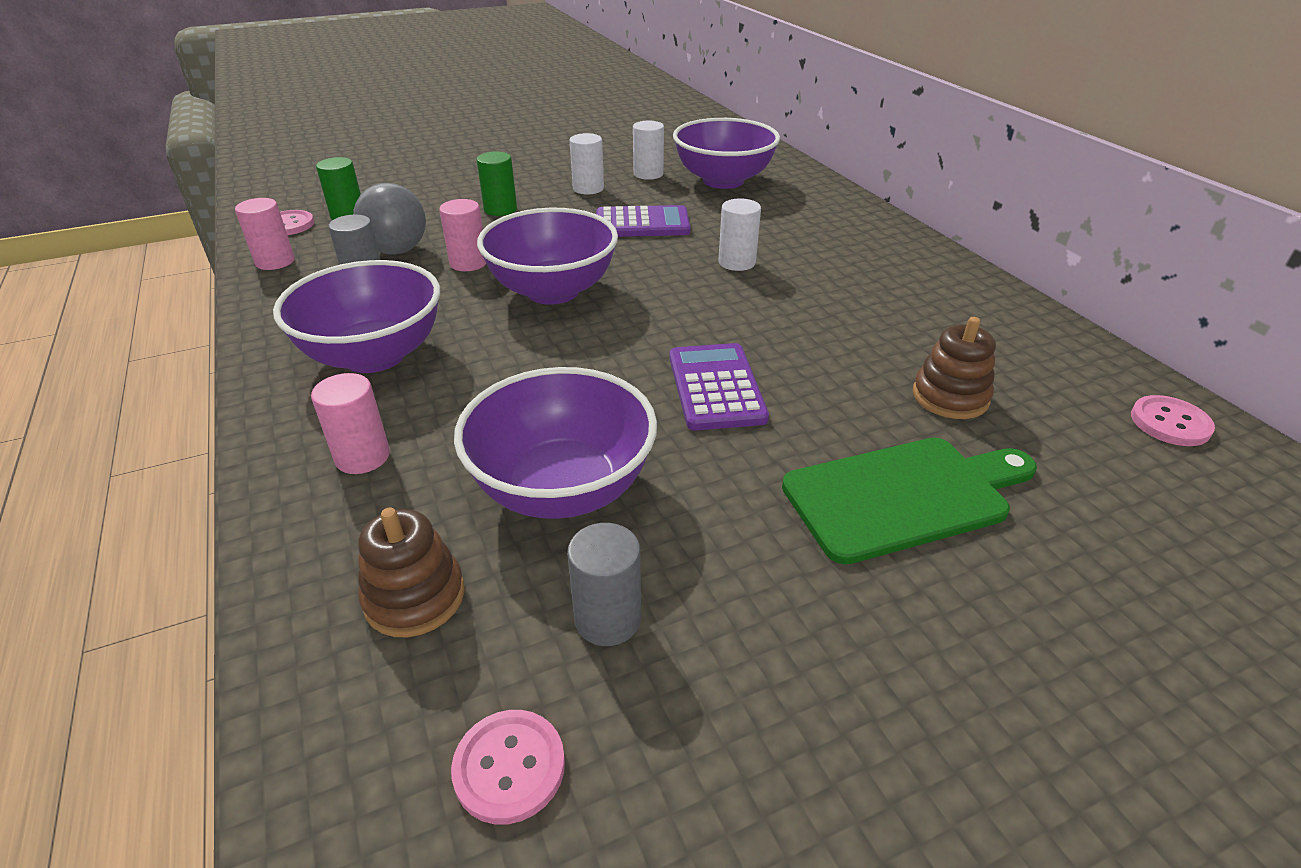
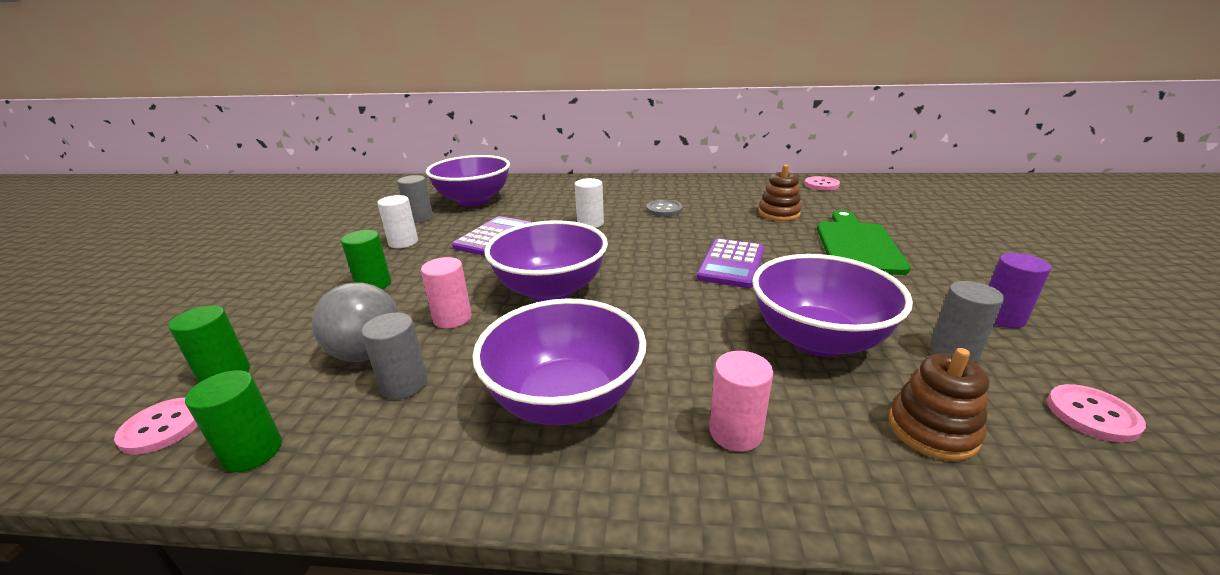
camera: 60 degrees left, 10 degrees down
pink cylinder [235,198,295,270] -> green cylinder [185,370,282,472]
white cylinder [633,121,664,180] -> grey cylinder [397,175,433,223]
purple calculator [669,343,769,431] -> purple calculator turned 90 degrees counterclockwise [697,239,764,288]
none -> grey button [646,200,683,217]
none -> purple cylinder [989,253,1051,328]

